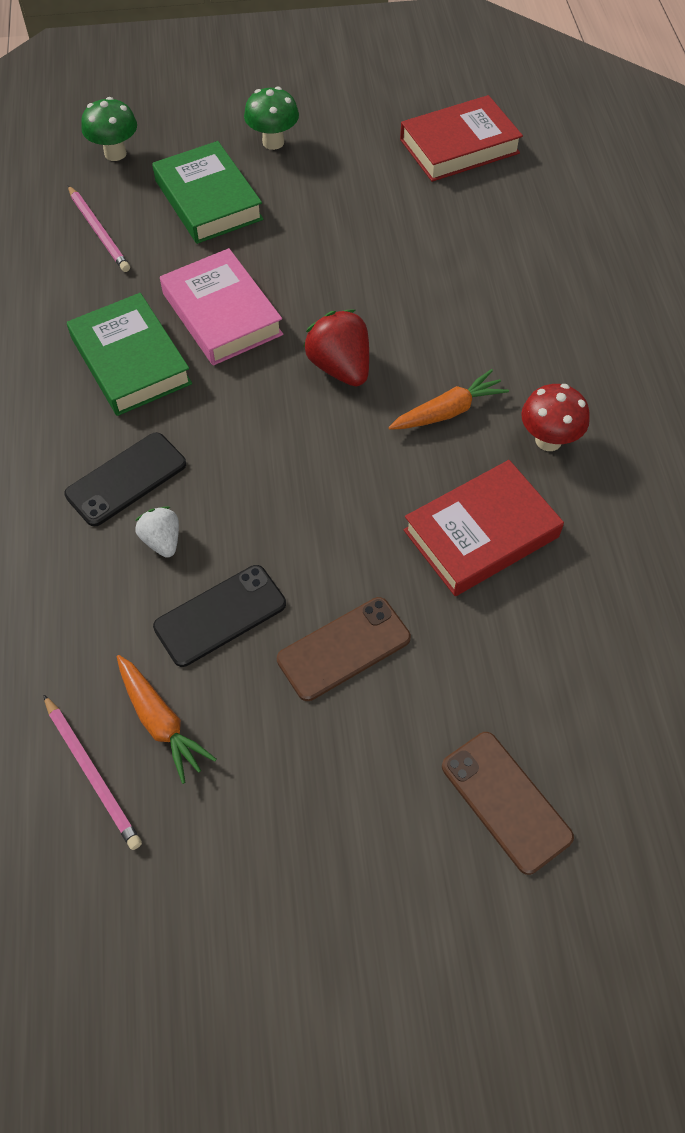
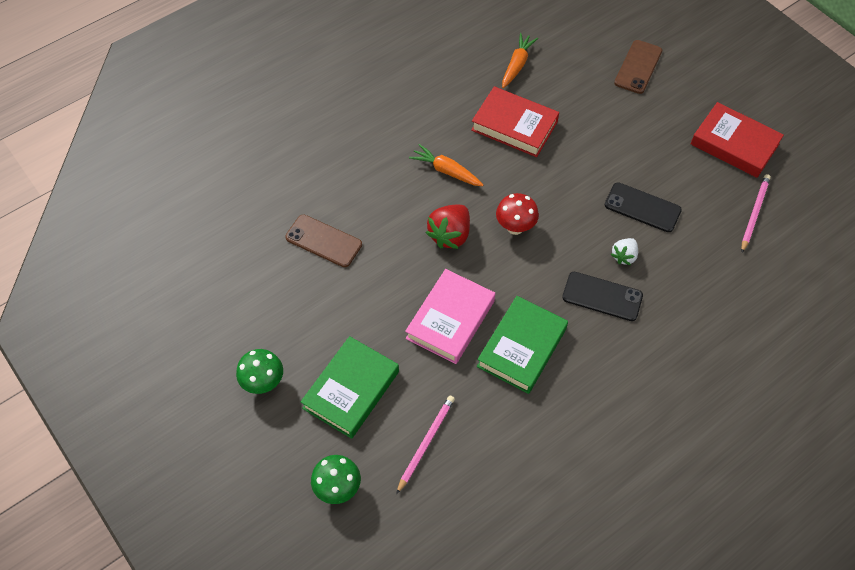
camera: 120 degrees left, 0 degrees up
orange carrot [117,655,216,784] -> orange carrot moved to [502,33,538,88]
brown phone [277,597,411,701] -> brown phone moved to [285,215,362,267]
red book [400,95,523,182] -> red book moved to [691,102,784,178]
red mushroom [521,384,590,451] -> red mushroom moved to [496,193,539,235]

